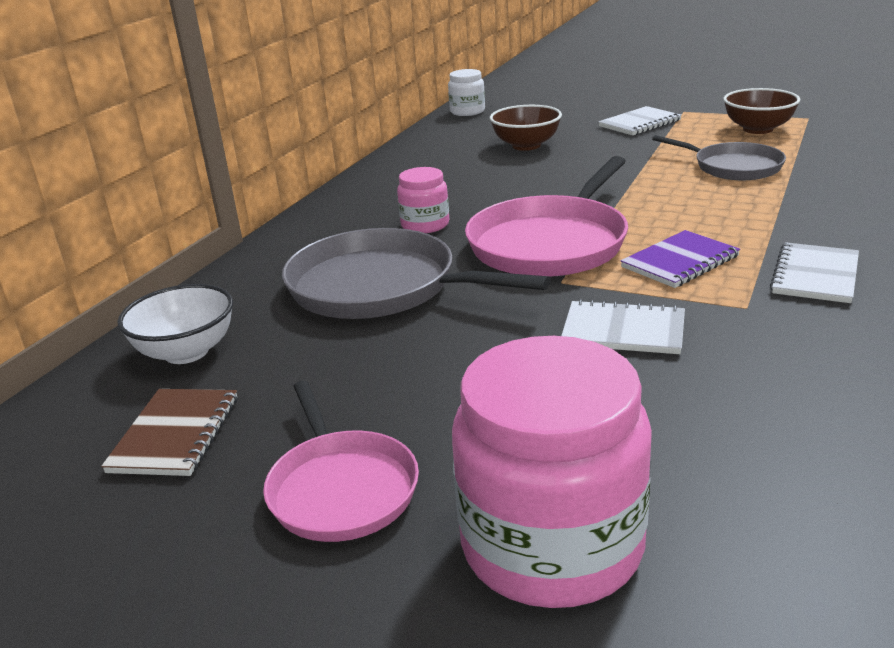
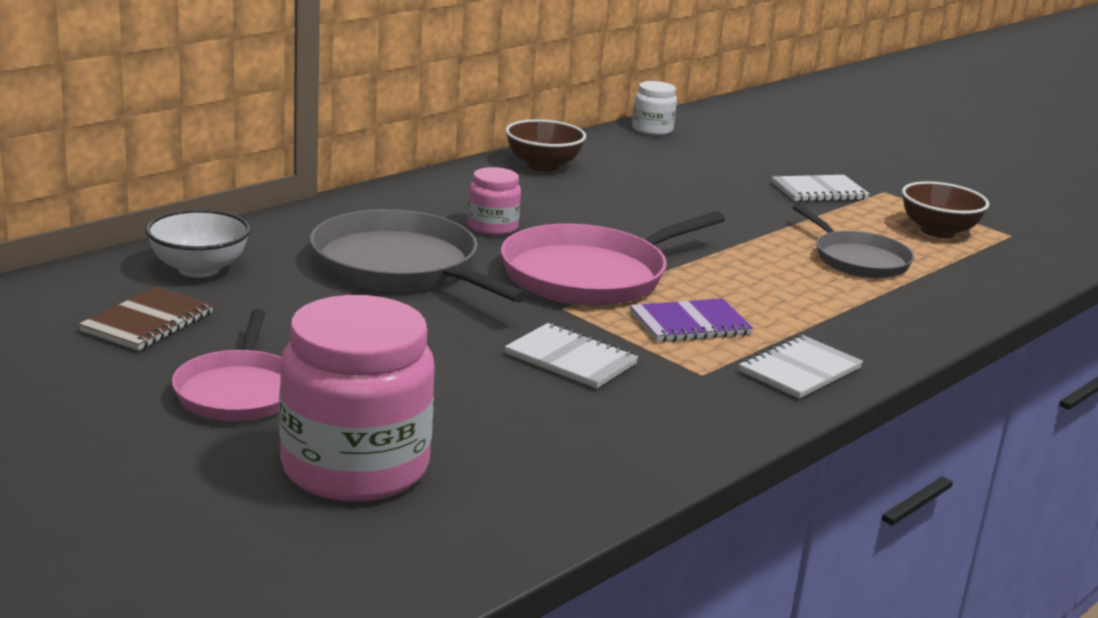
camera: 15 degrees right, 5 degrees down
brown bowl [490,105,562,151] -> brown bowl moved to [505,119,586,172]

